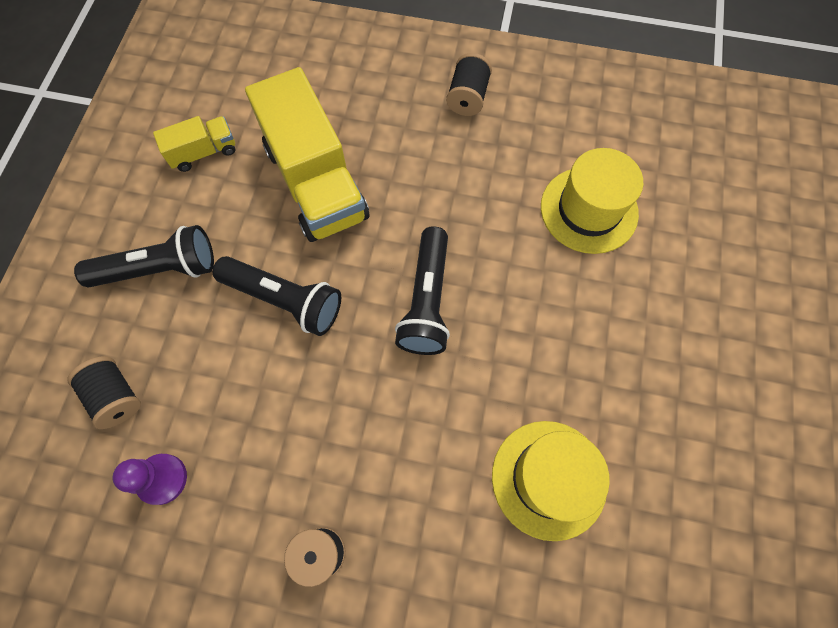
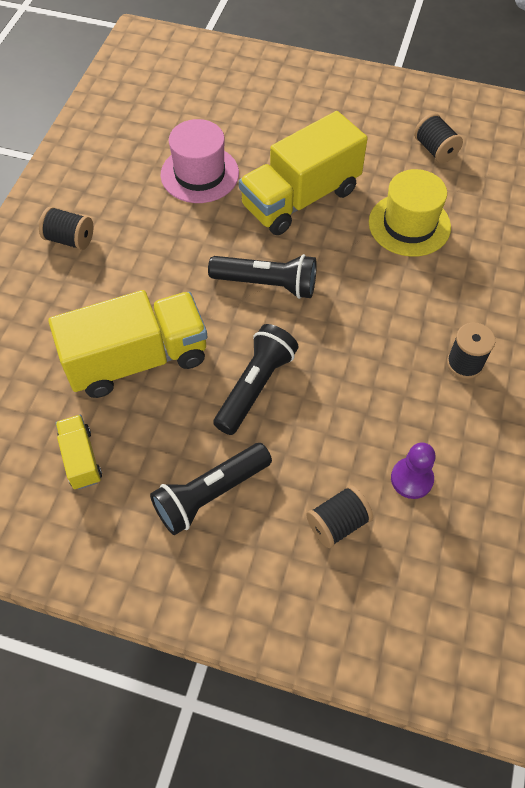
camera: 85 degrees left, 10 degrees down
black flashlight [74,225,214,287] -> black flashlight turned 120 degrees counterclockwise [150,443,272,535]
yellow hat [541,148,643,254] -> pink hat [161,119,239,203]
none -> yellow truck [239,111,368,235]
none -> black spool [414,113,463,163]

